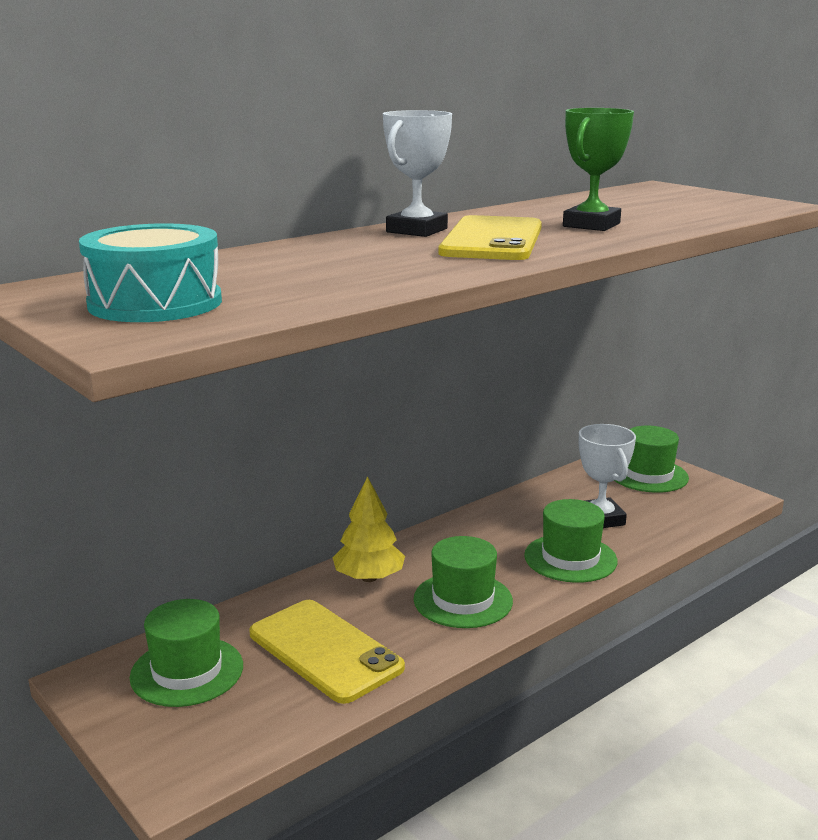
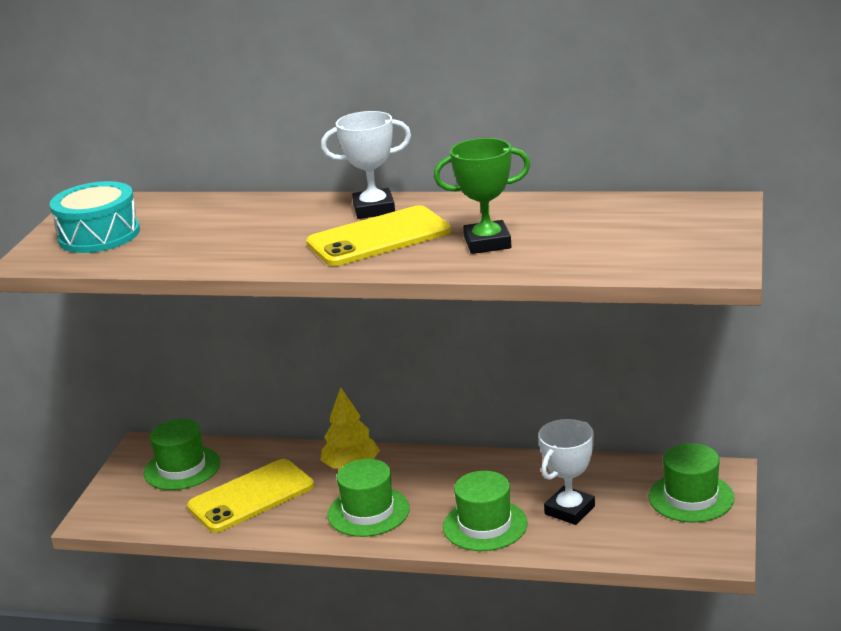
camera: 55 degrees right, 5 degrees up
yellow phone [249,600,405,704] -> yellow phone turned 45 degrees clockwise [187,459,314,533]

